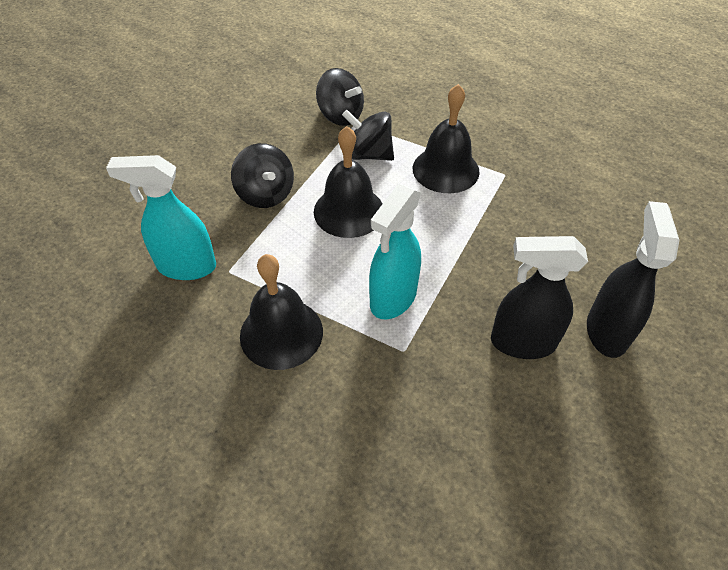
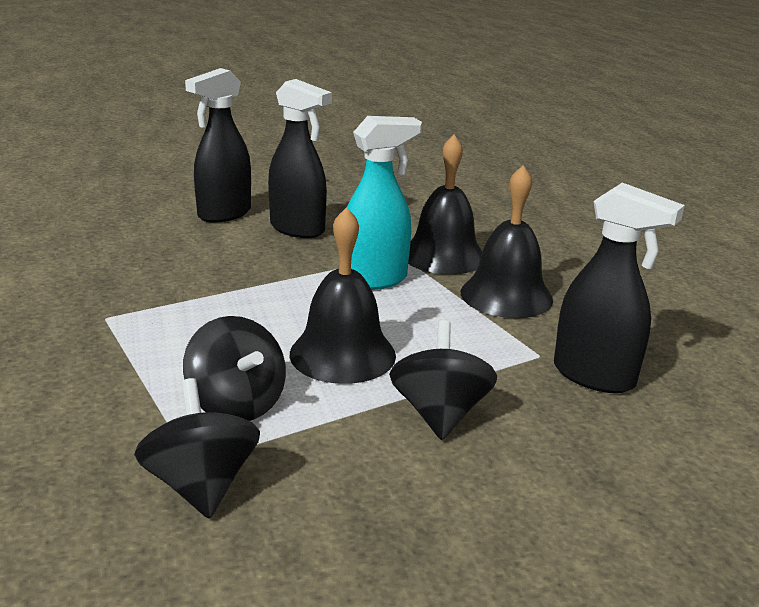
camera: 150 degrees left, 25 degrees down
turquoise spray bottle [106,155,216,280] -> black spray bottle [554,183,685,393]
black bell [413,84,480,193] -> black bell moved to [408,134,482,274]

